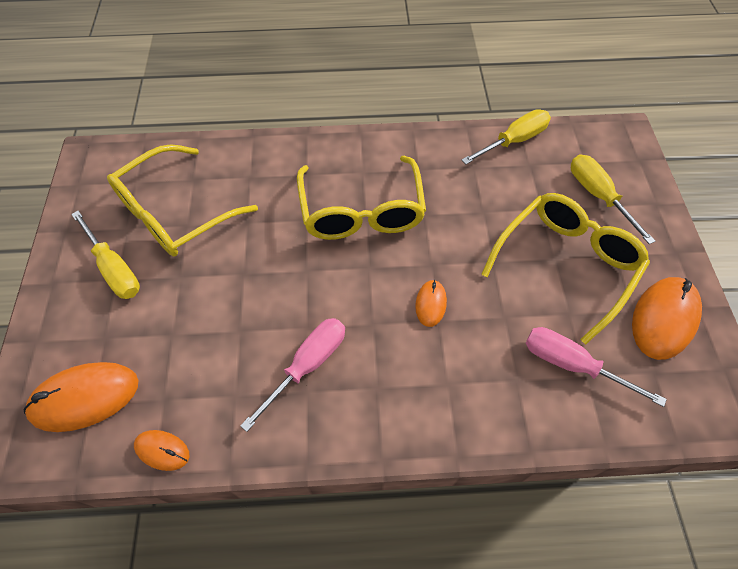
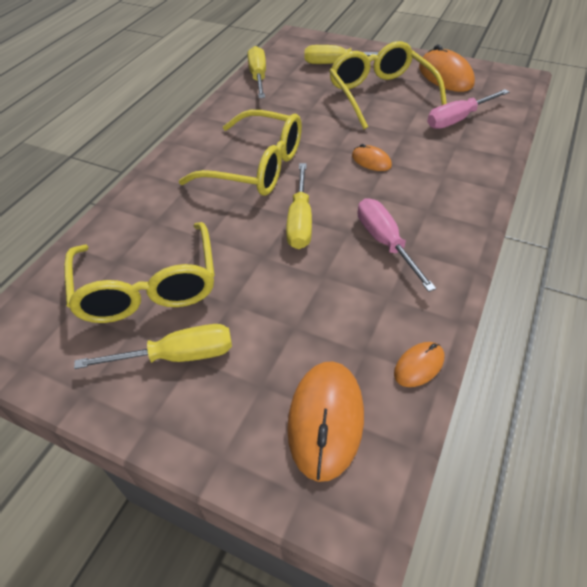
camera: 60 degrees left, 10 degrees down
none -> yellow screwdriver [286,163,312,249]

